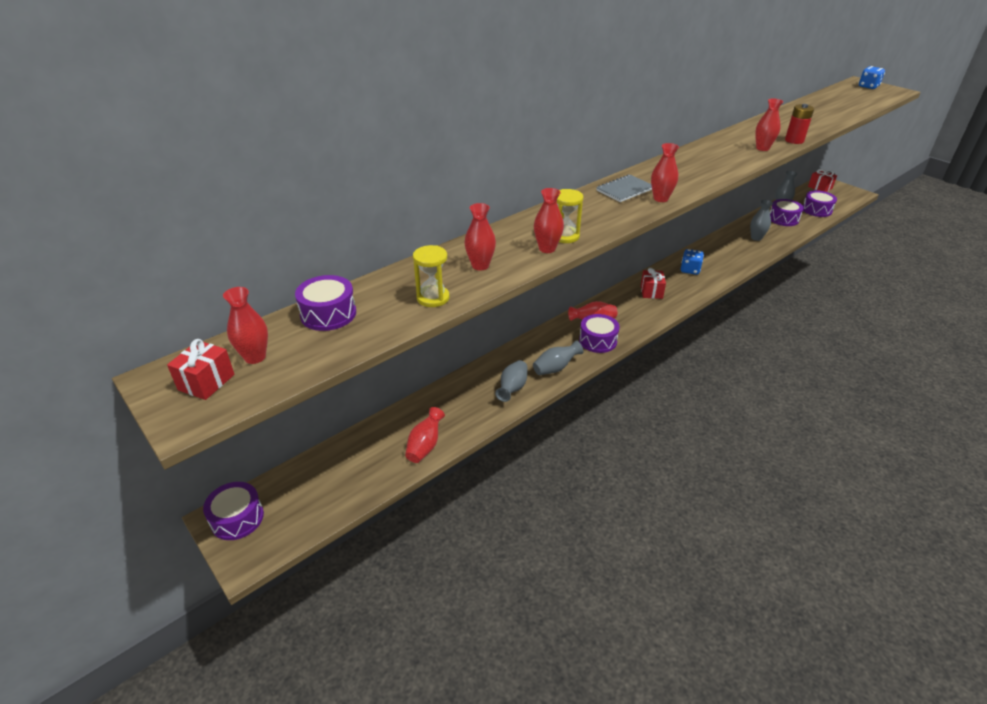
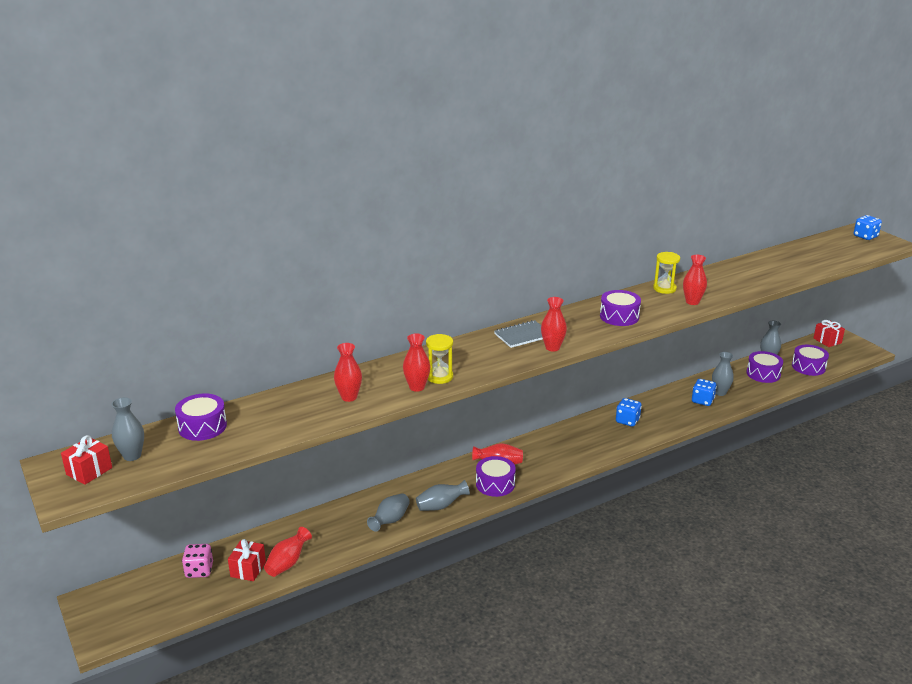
camera: 10 degrees right, 10 degrees down
purple drum [203,482,264,540] -> purple drum moved to [600,290,641,326]
red vase [223,287,268,364] -> grey vase [111,397,144,461]
yellow hourglass [413,245,449,307] -> yellow hourglass moved to [653,252,680,294]
red gift [641,268,666,299] -> red gift moved to [228,539,266,581]
red battery [785,104,814,144] -> none
none -> pink dice [182,544,213,578]
none -> blue dice [692,379,717,406]

